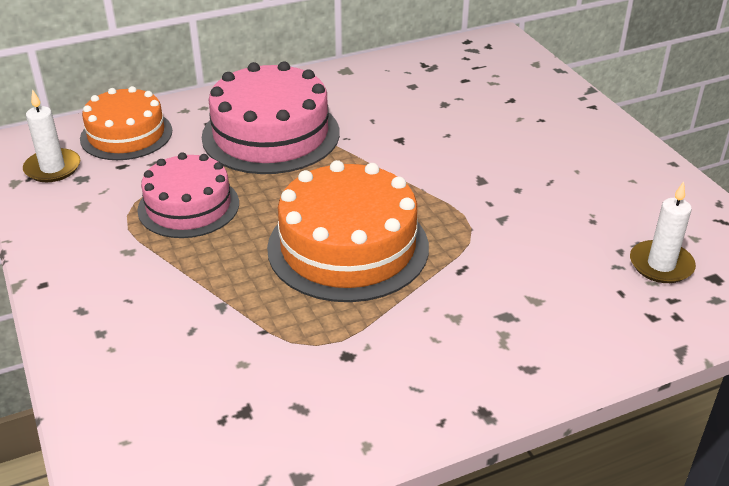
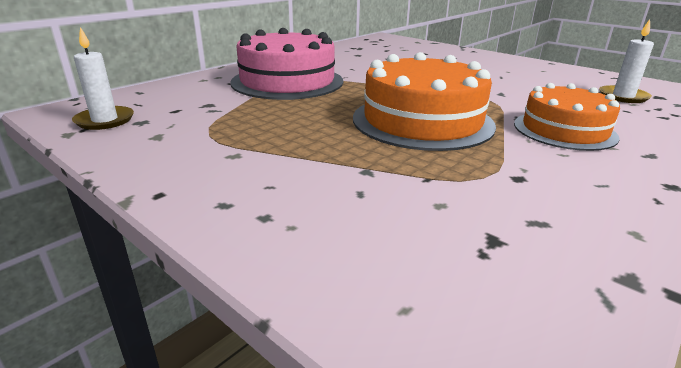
camera: 25 degrees left, 10 degrees down
orange cake [80,86,172,160] -> orange cake moved to [514,83,620,151]
pink cake [137,152,239,238] -> none

